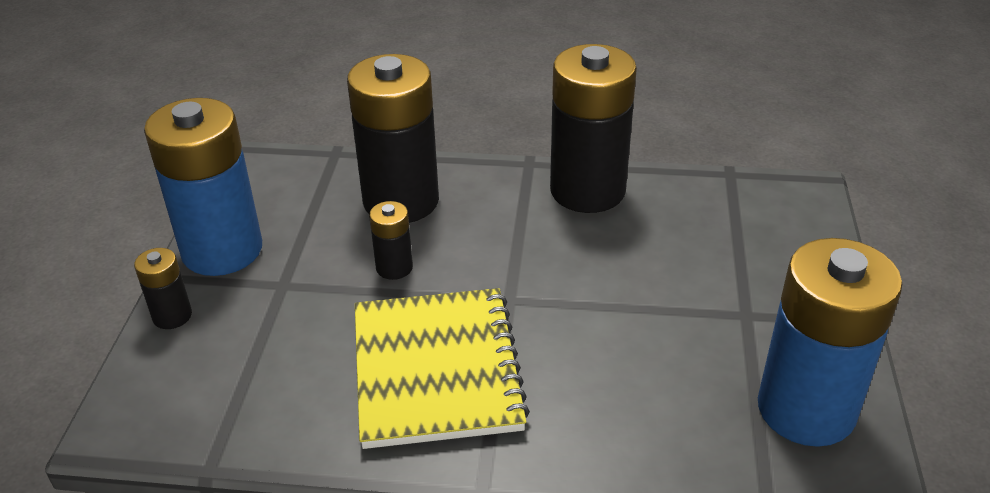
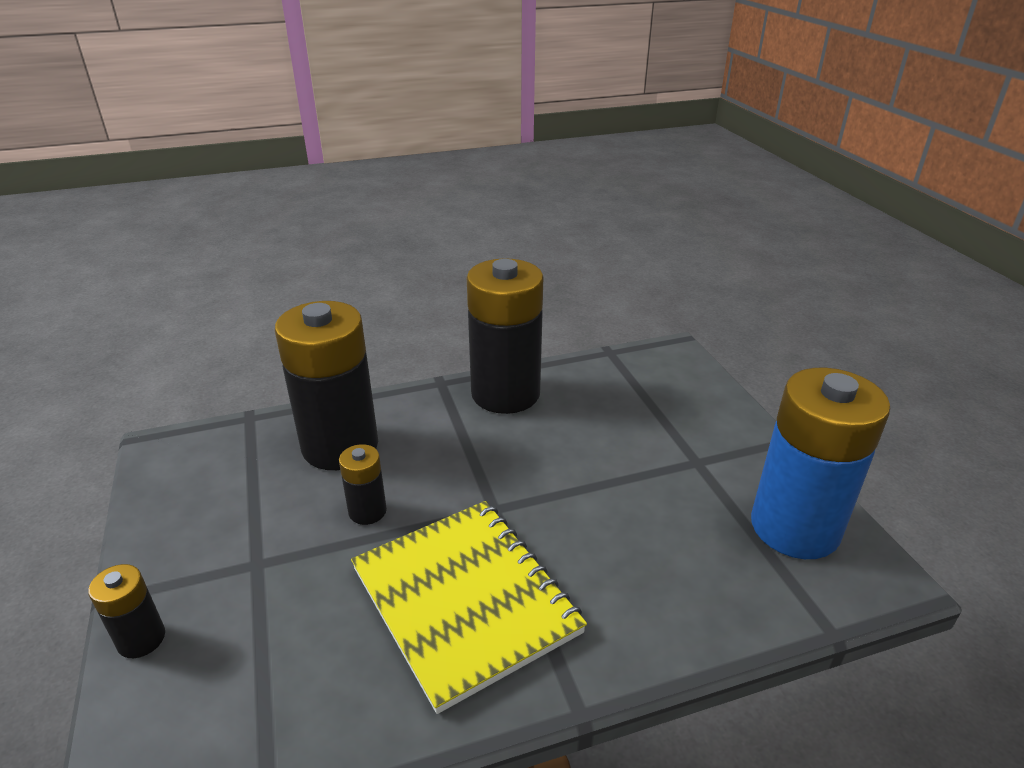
camera: 25 degrees left, 5 degrees down
blue battery [144,98,262,276] -> none

